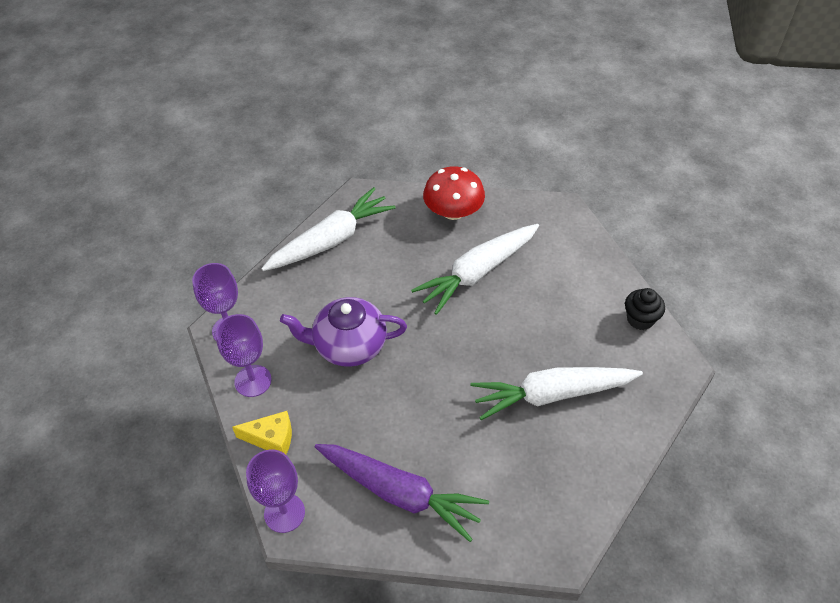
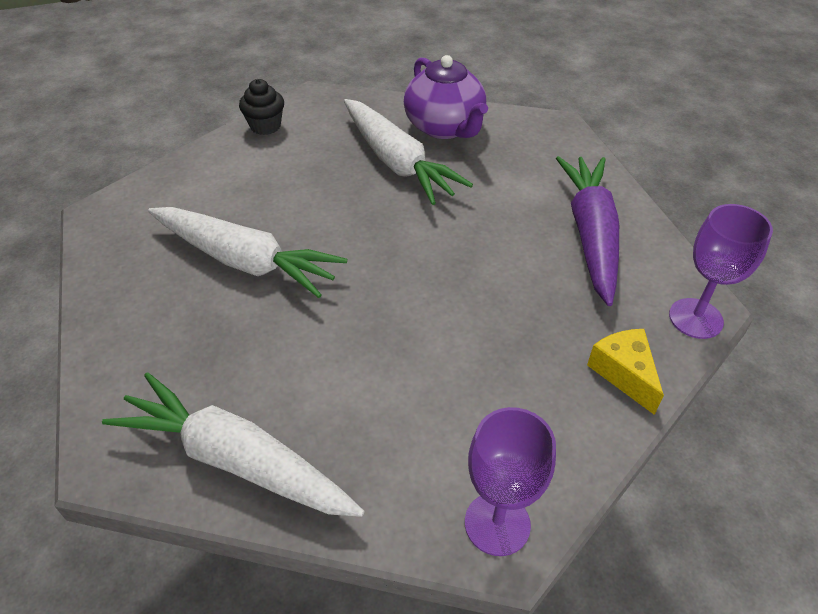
camera: 115 degrees left, 5 degrees down
purple goblet [216,314,272,397] -> none
purple teapot [280,297,407,367] -> purple teapot moved to [404,55,488,139]
red mushroom [423,166,485,220] -> none

